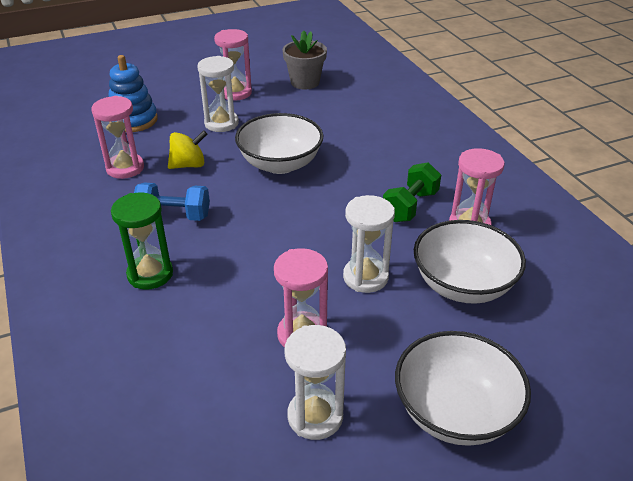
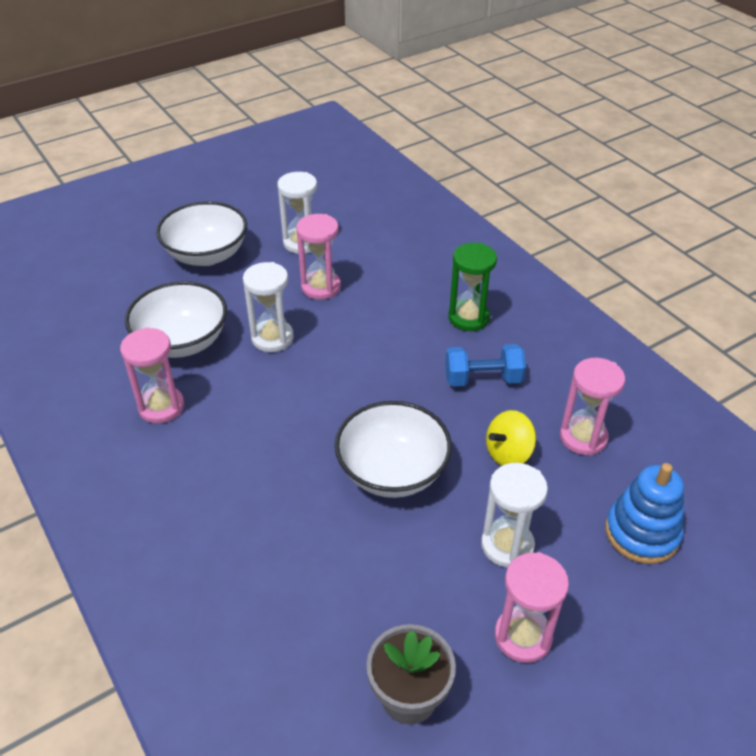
camera: 170 degrees right, 5 degrees up
green dumbbell [383,162,441,222] -> none

